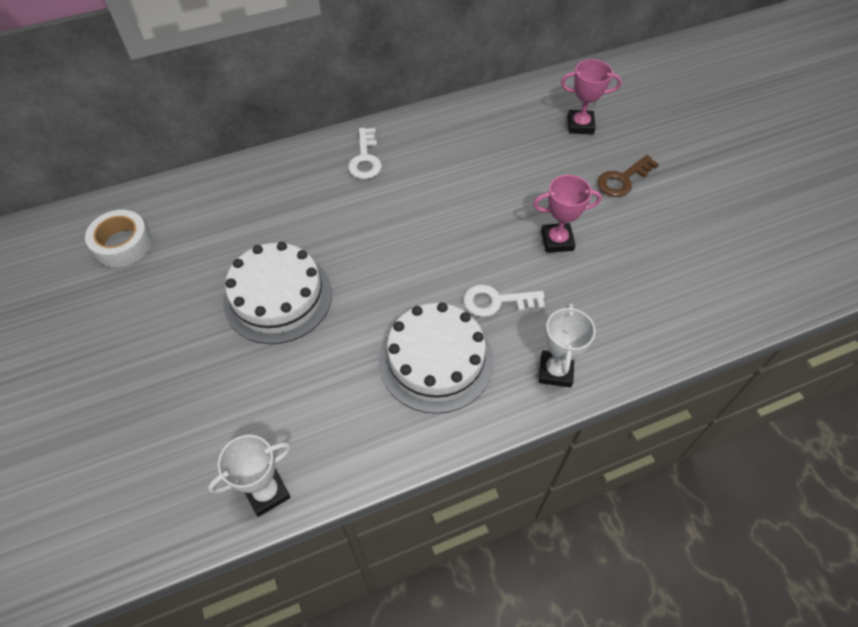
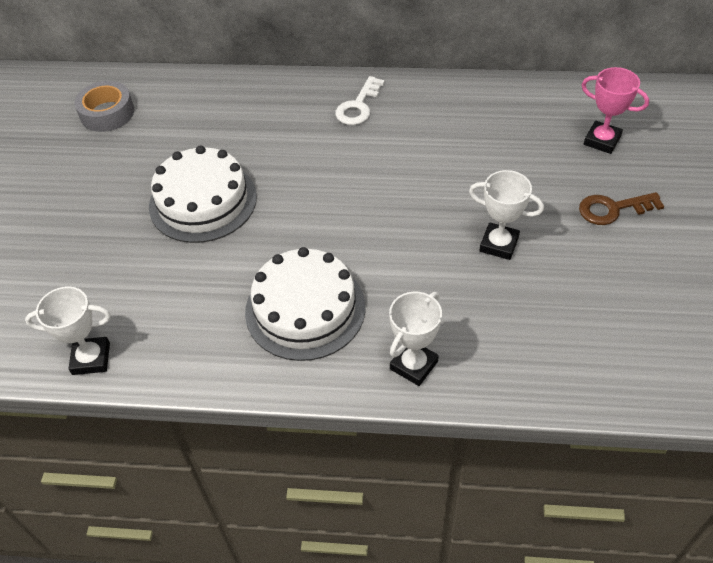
camera: 30 degrees right, 5 degrees down
white tape [85,210,152,267] -> grey tape [74,81,134,132]
white key [463,284,545,317] -> none
pink trophy [533,175,602,253] -> white trophy [469,170,544,260]

